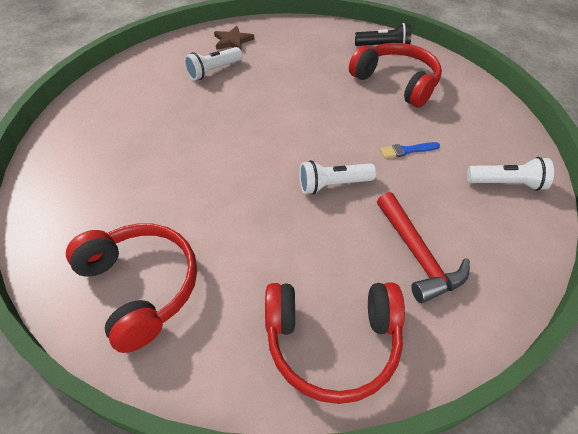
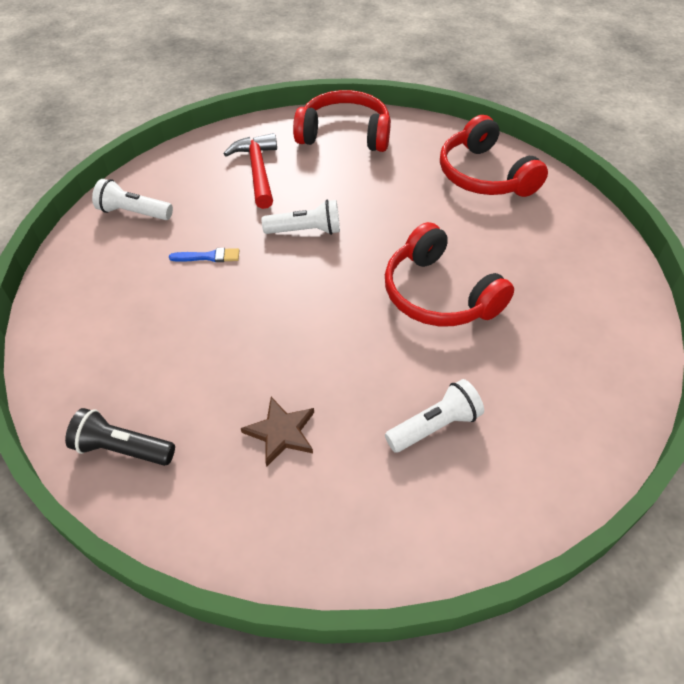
camera: 170 degrees left, 0 degrees up
brown star [214,26,254,51] -> brown star moved to [241,397,314,467]
red headphones [349,43,442,108] -> red headphones moved to [385,222,514,326]

